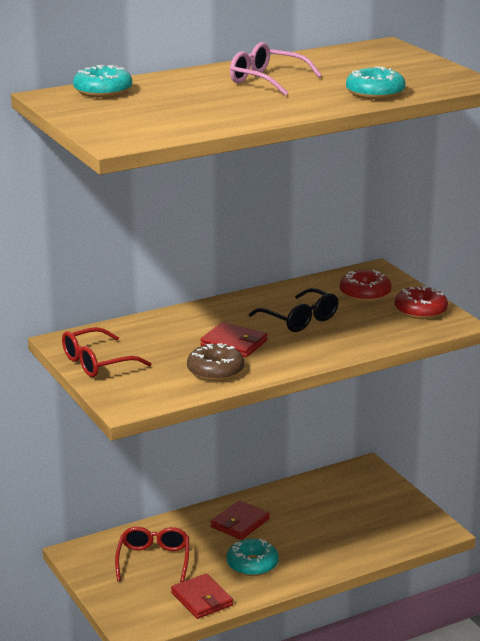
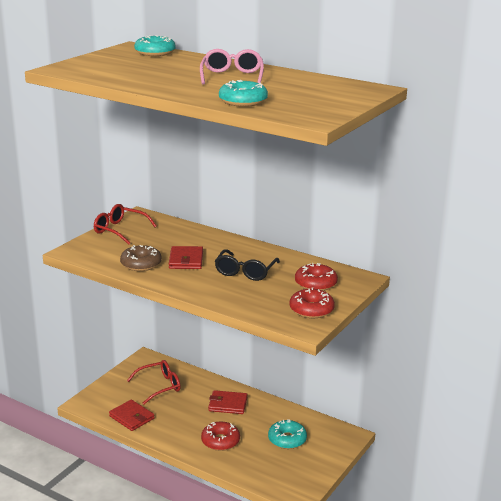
camera: 60 degrees right, 0 degrees up
red wallet [171,573,233,619] -> red wallet turned 75 degrees counterclockwise [109,400,155,431]
turquoise donut [227,539,278,576] -> turquoise donut moved to [268,419,307,449]
none -> red donut [201,421,240,451]

